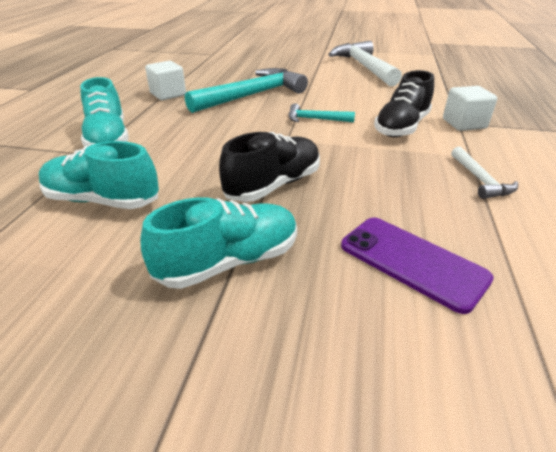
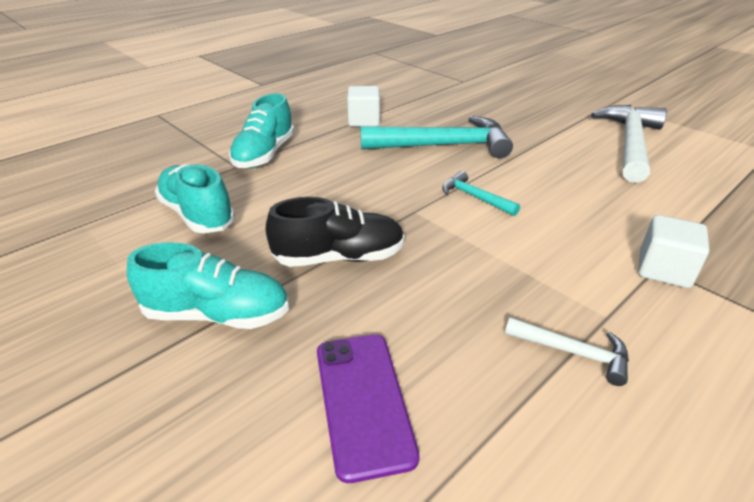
camera: 35 degrees right, 0 degrees up
black shoe [374,70,434,137] -> none
white hammer [451,147,518,199] -> white hammer turned 90 degrees counterclockwise [505,317,629,386]

